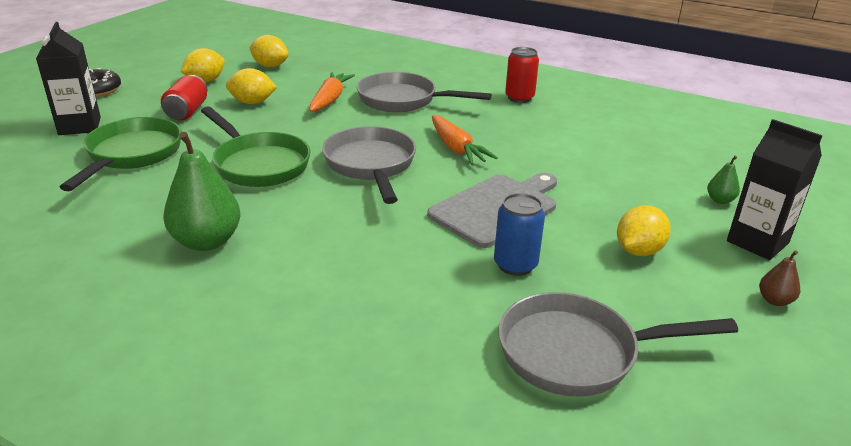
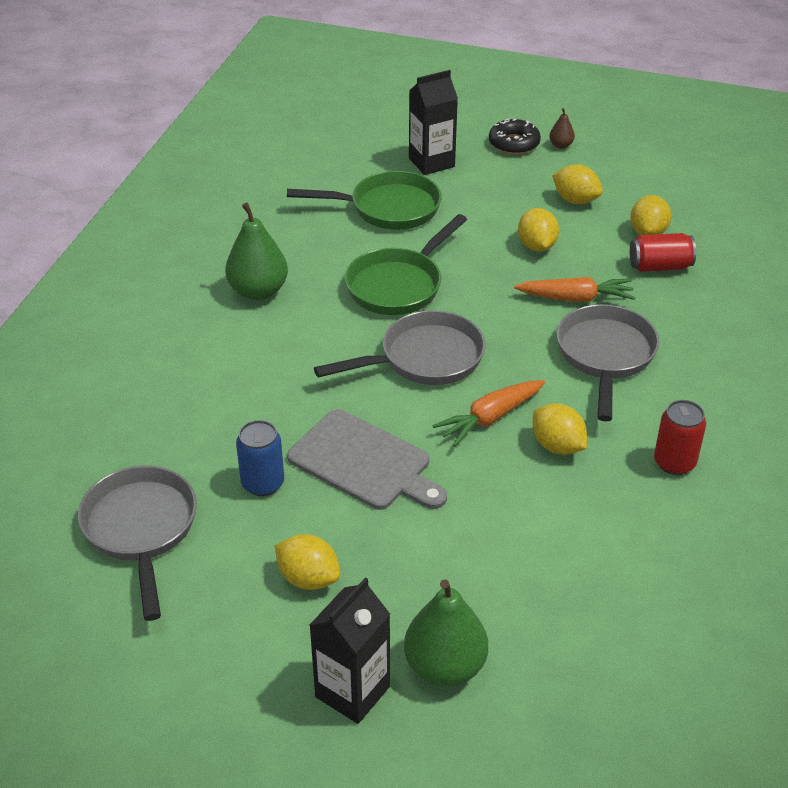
camera: 80 degrees right, 10 degrees up
red can [161,75,207,121] -> red can moved to [630,233,696,272]
green pear [707,156,740,204] -> green pear [404,579,488,687], size x2.12
brown pear [759,250,800,306] -> brown pear moved to [549,108,575,149]
none -> yellow lemon [533,403,587,455]

